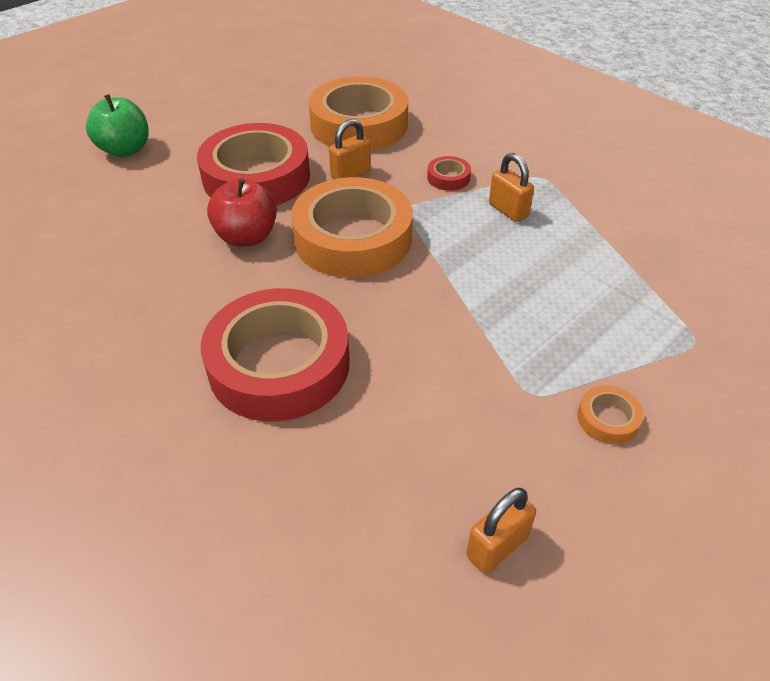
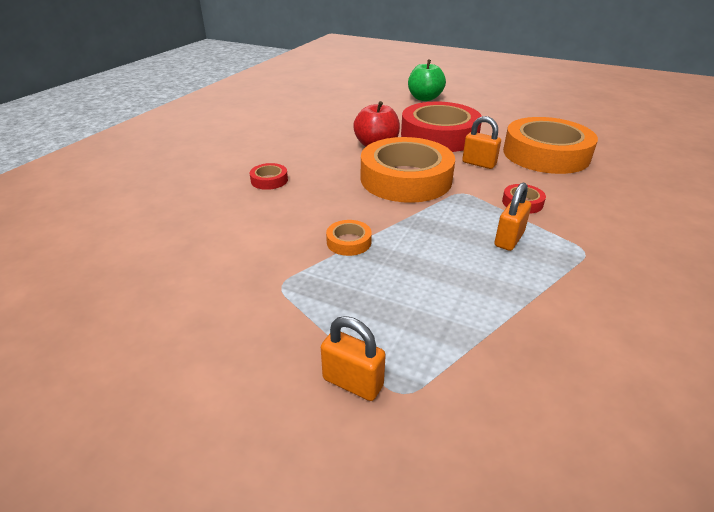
camera: 70 degrees right, 10 degrees down
red tape [201,288,350,422] -> red tape [250,163,288,190], size x0.40
orange padlock [466,488,536,574] -> orange padlock moved to [321,316,386,401]
orange tape [577,385,644,444] -> orange tape moved to [326,220,372,256]

